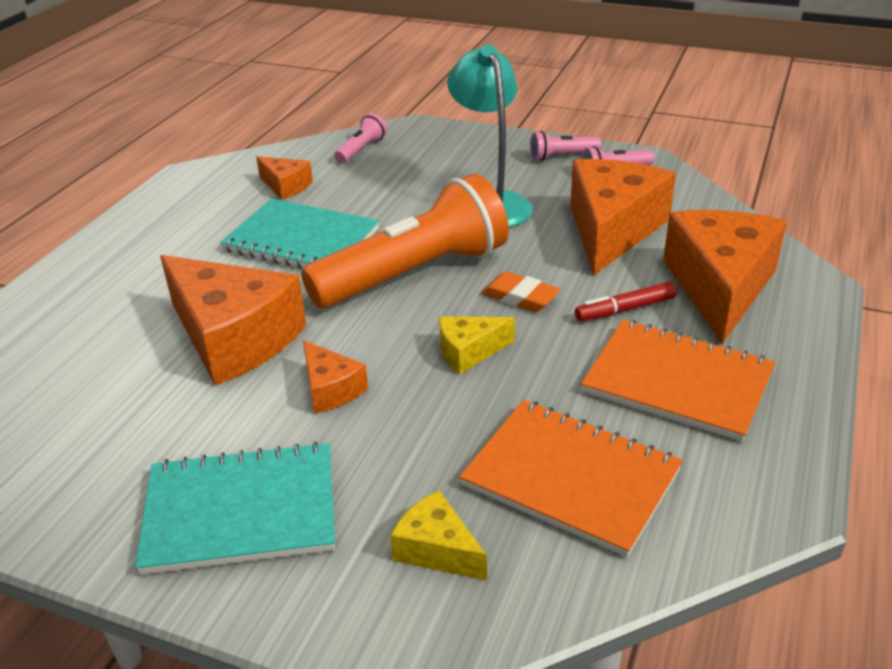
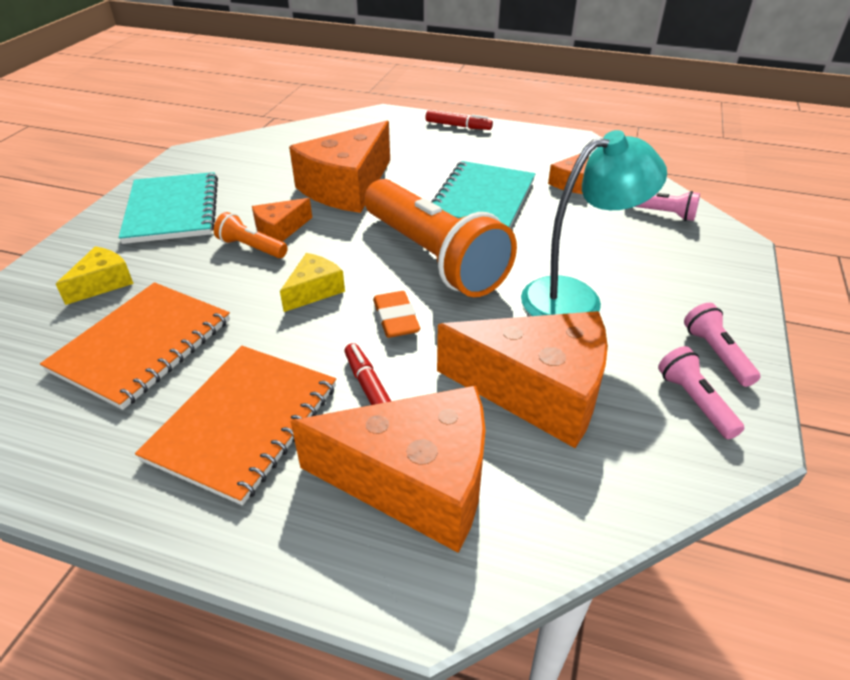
camera: 85 degrees right, 5 degrees up
yellow cheese [439,316,515,374] -> yellow cheese turned 60 degrees clockwise [280,253,345,312]
orange eraser [481,271,560,312] -> orange eraser turned 45 degrees counterclockwise [373,291,420,338]
none -> orange flashlight [214,212,288,258]
none -> red marker [425,110,493,130]

